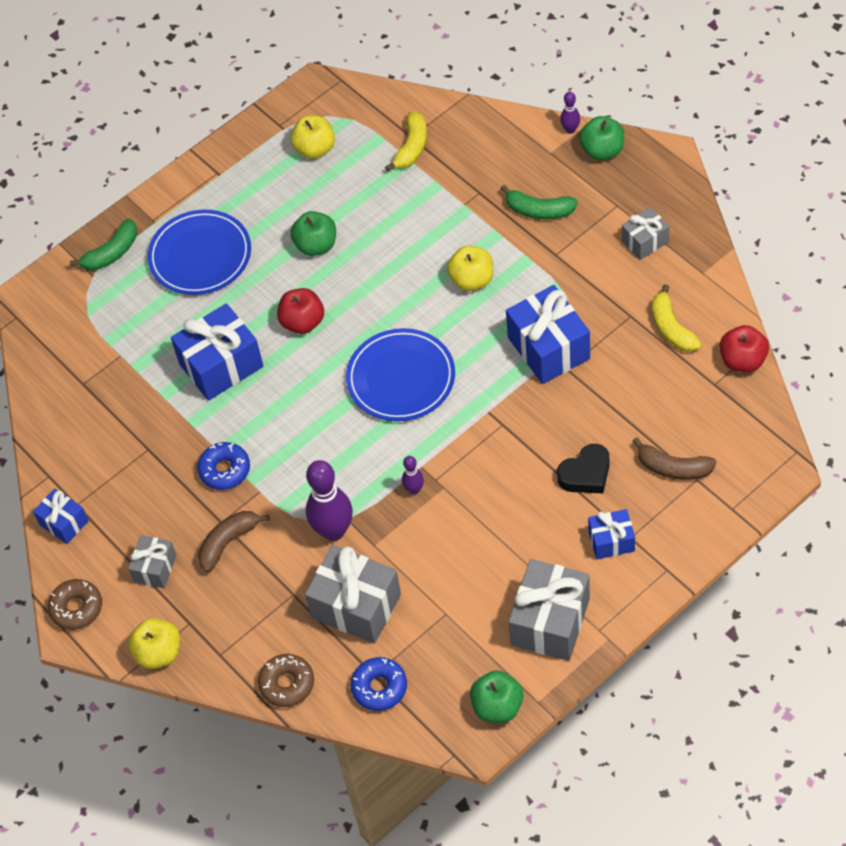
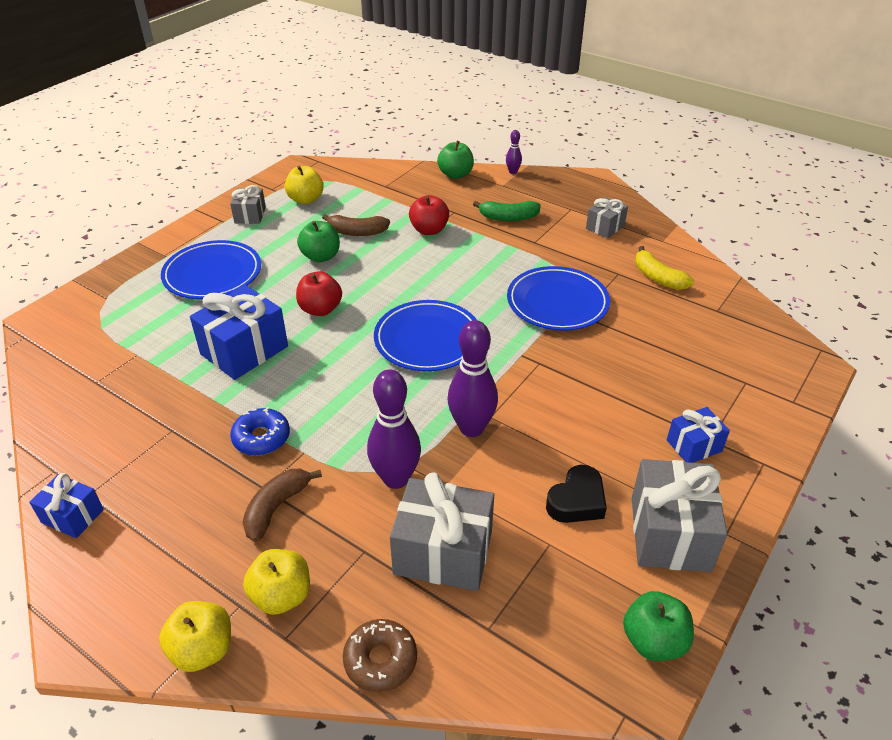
camera: 20 degrees left, 15 degrees down
brown donut [48,579,102,630] -> none
green banana [70,218,137,271] -> none
grey gift [128,535,177,588] -> grey gift moved to [230,185,266,224]
blue donut [350,657,407,711] -> none
yellow banana [385,111,427,171] -> none
purple bowling pin [402,456,424,494] -> purple bowling pin [448,320,498,437], size x2.07
yellow apple [447,246,493,291] -> yellow apple moved to [243,549,310,615]
blue gift [506,285,590,384] -> blue plate [507,266,610,331]
black heart [557,444,610,493] -> black heart moved to [546,465,607,523]
green apple [579,116,624,160] -> green apple moved to [437,141,474,179]
brown banana [632,437,716,480] -> brown banana moved to [322,214,390,236]
red apple [720,325,769,372] -> red apple moved to [409,195,449,235]

